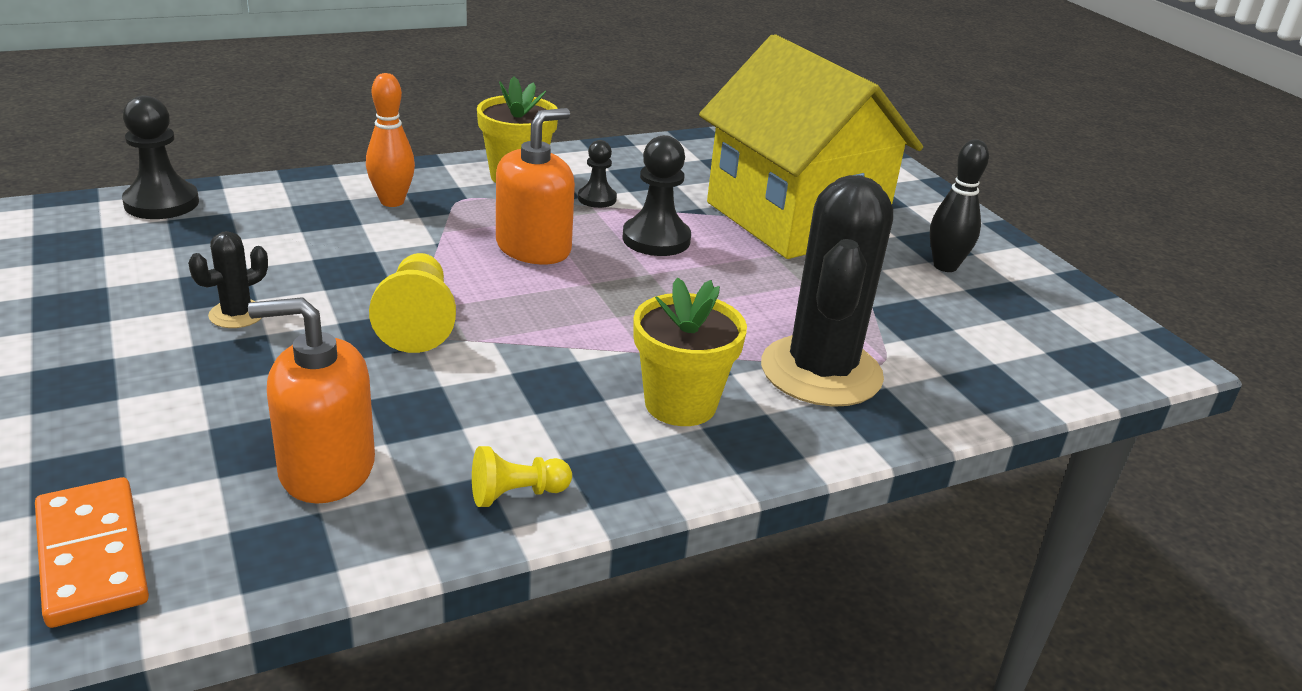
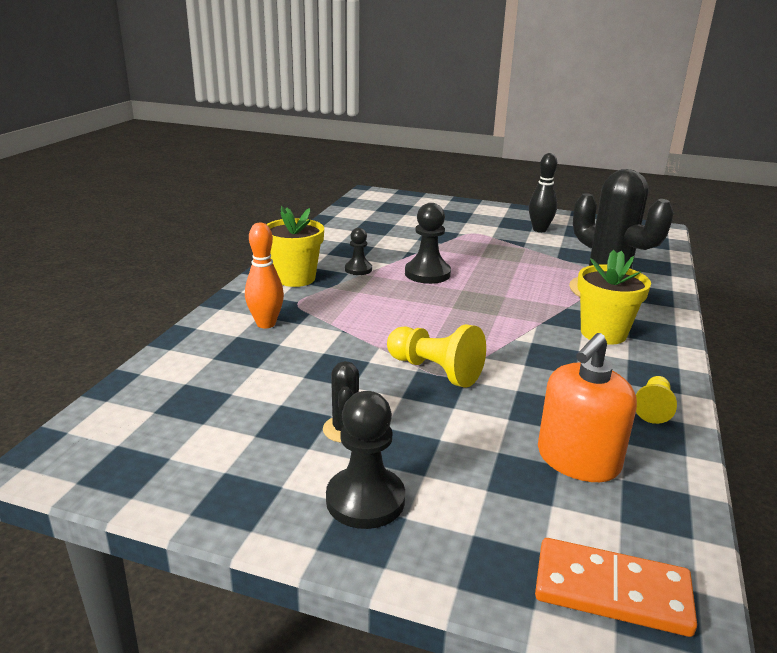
camera: 45 degrees left, 5 degrees down
black pawn [122,95,199,219] -> black pawn moved to [326,391,405,529]
orange soap dispenser [496,108,575,264] -> none
yellow house [699,34,923,259] -> none

